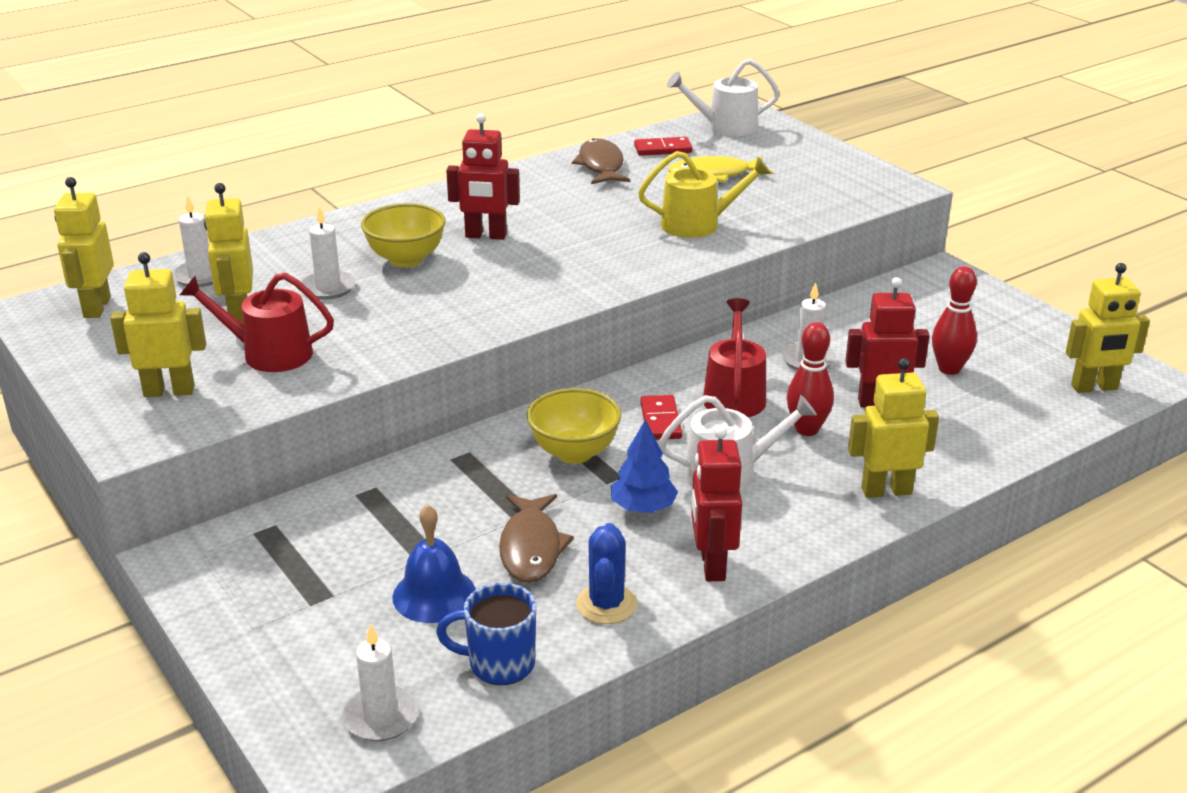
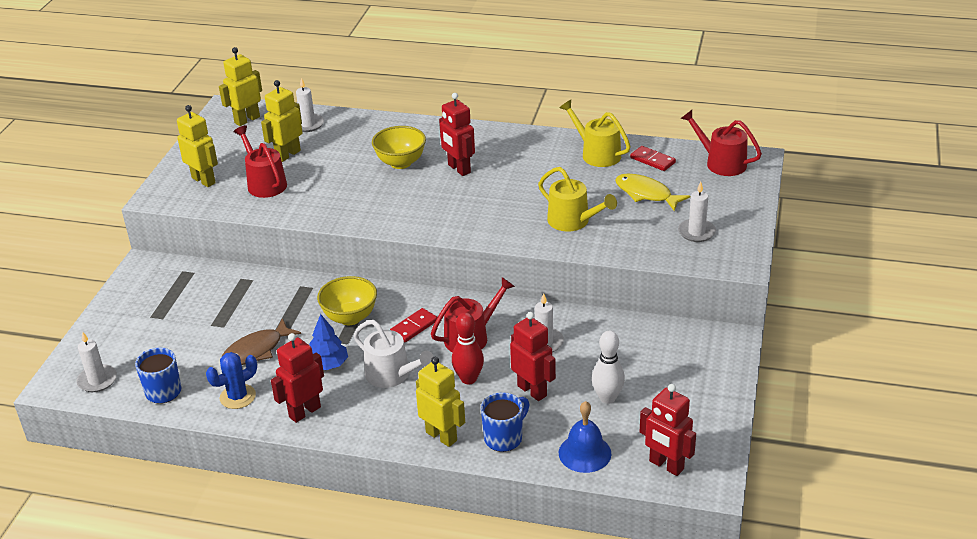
camera: 50 degrees right, 5 degrees up
white candle [301,206,356,300] -> white candle moved to [678,182,716,242]
blue bell [392,504,476,623] -> blue bell moved to [559,401,611,473]
brown fish [572,138,630,184] -> yellow watering can [560,100,631,167]
white watering can [667,59,780,136] -> red watering can [680,110,762,176]
red bowling pin [932,266,977,375] -> white bowling pin [592,331,625,404]
yellow robot [1066,263,1150,393] -> red robot [640,384,696,476]
none -> blue mug [481,392,530,452]

